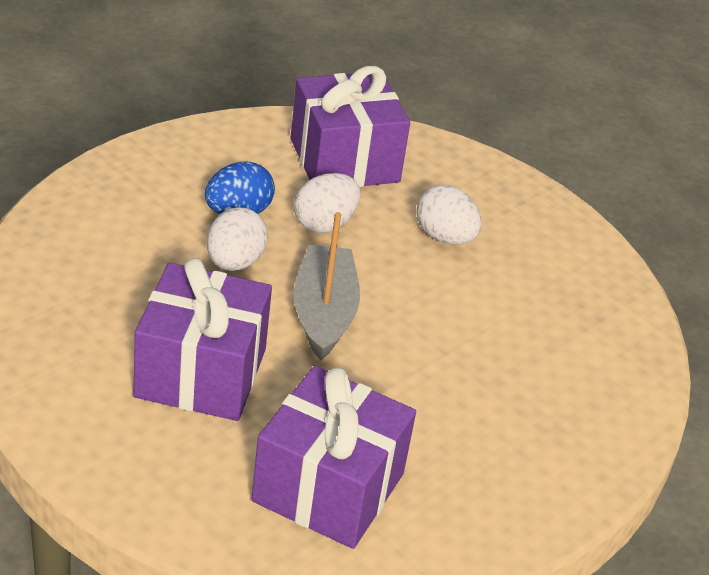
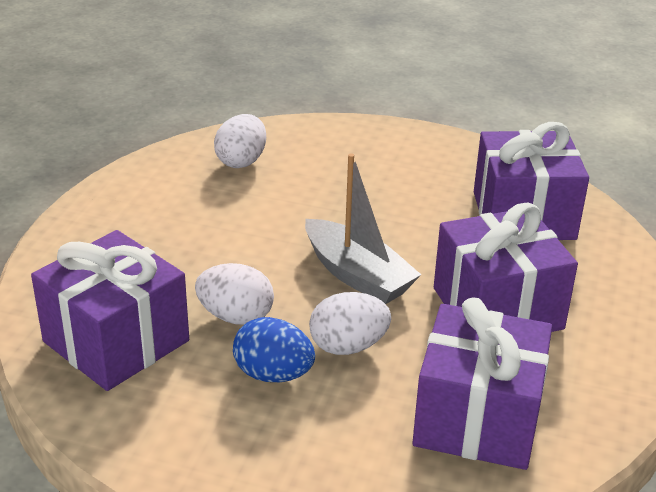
camera: 115 degrees left, 5 degrees down
grey boat [293,212,360,360] -> grey boat turned 105 degrees counterclockwise [305,154,421,304]
white egg [417,185,481,245] -> white egg moved to [214,114,266,168]
none -> purple gift [412,297,552,470]

